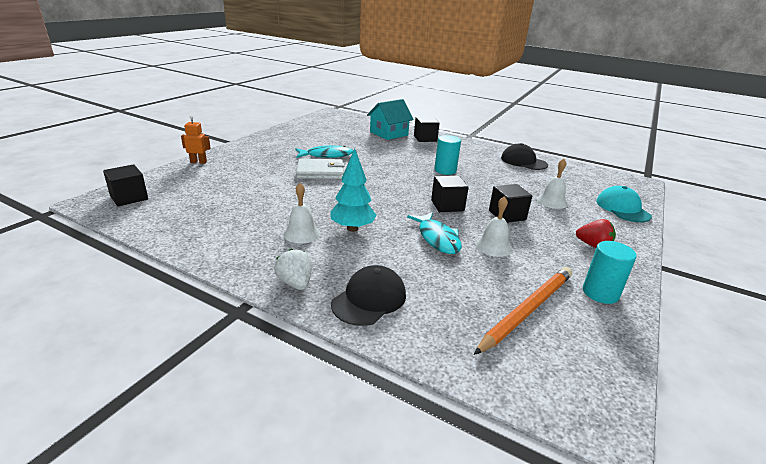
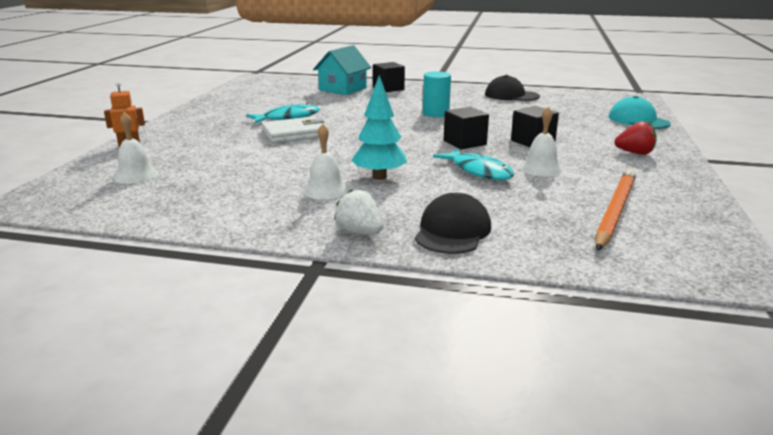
camera: 15 degrees left, 5 degrees down
black cube [103,164,148,206] -> none
white bell [537,159,568,209] -> white bell moved to [114,112,159,184]
turquoise cylinder [583,241,637,304] -> none

